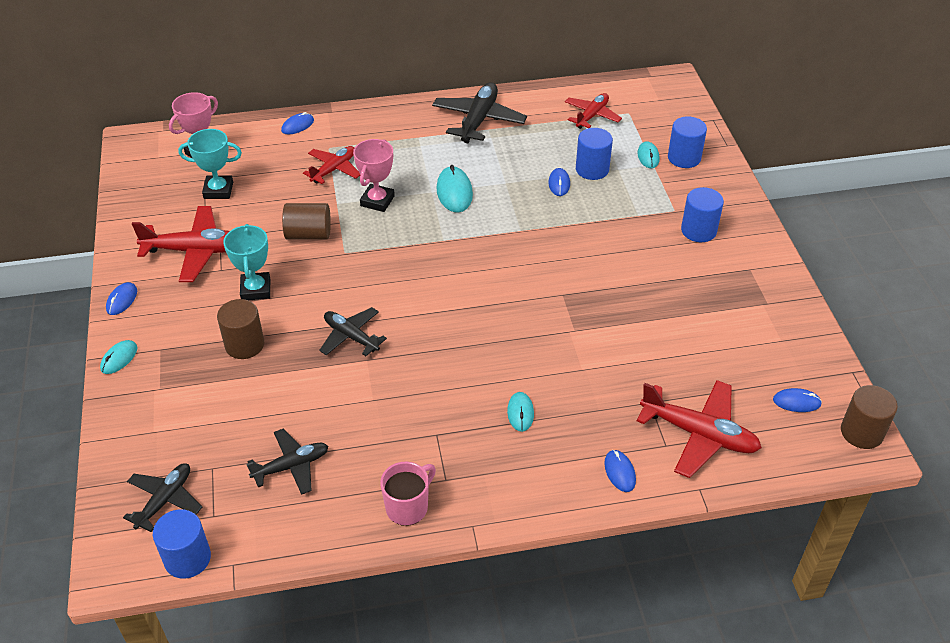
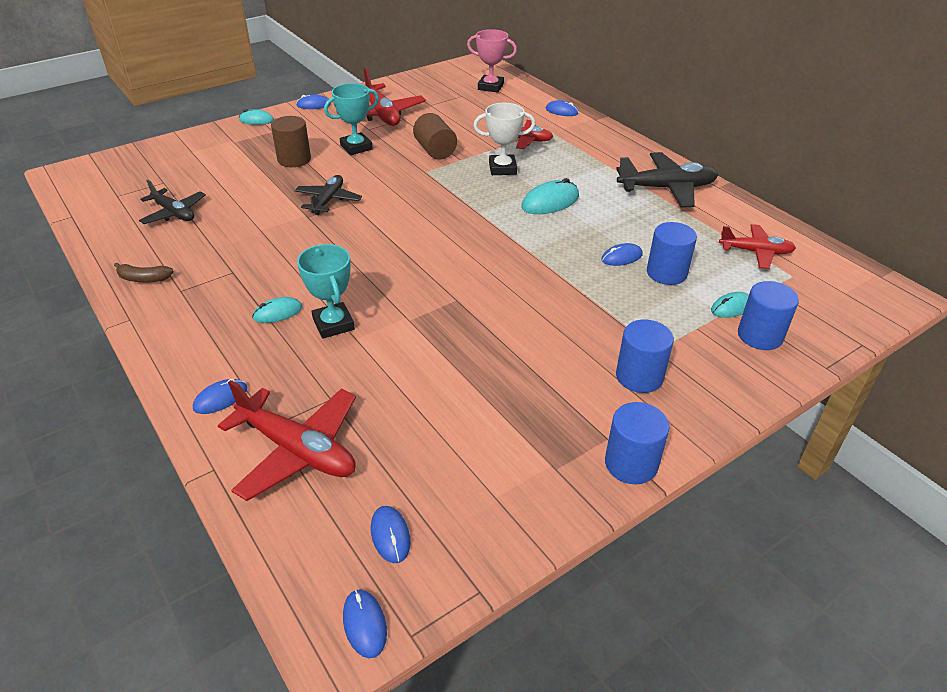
camera: 65 degrees right, 5 degrees down
black plane [123,463,202,532] -> none
blue cylinder [153,509,211,579] -> blue cylinder moved to [605,402,670,484]
turquoise trophy [178,129,242,199] -> turquoise trophy moved to [297,244,355,339]
pink trophy [353,139,395,212] -> white trophy [473,103,535,175]
pink mug [380,461,436,526] -> brown banana [114,263,174,282]
red plane [637,380,762,478] -> red plane turned 60 degrees counterclockwise [218,380,356,501]
brown cylinder [841,385,898,449] -> blue mouse [343,589,387,658]

